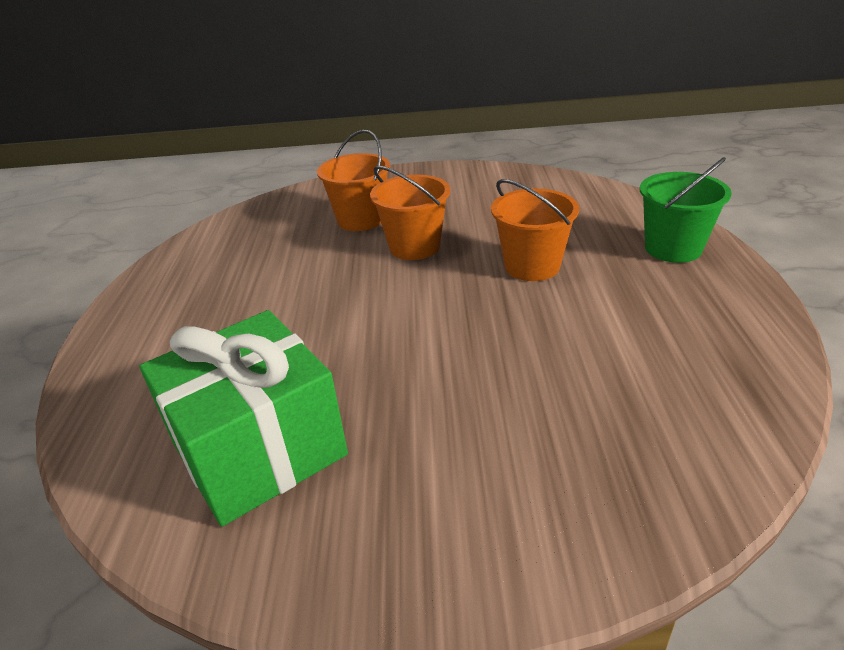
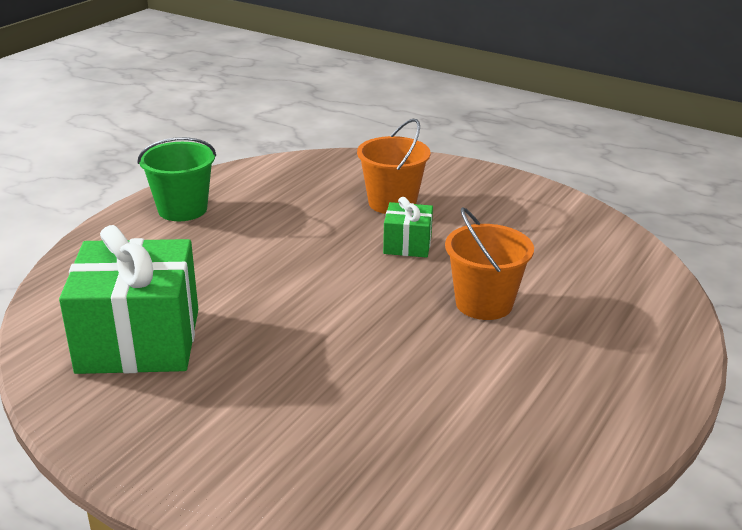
camera: 30 degrees right, 5 degrees down
orange bucket [370,166,450,260] -> green gift [383,197,433,258]
green bucket [640,157,732,263] -> green bucket moved to [138,137,216,221]

